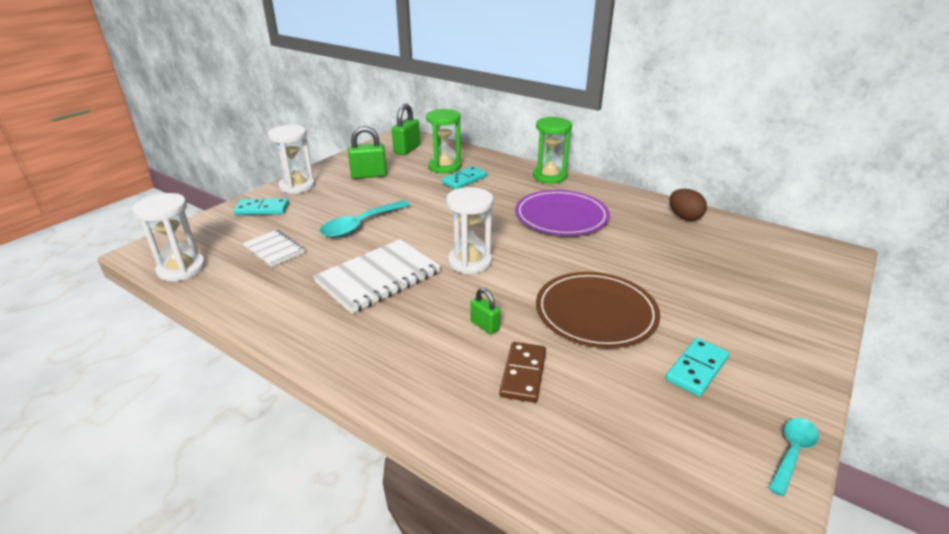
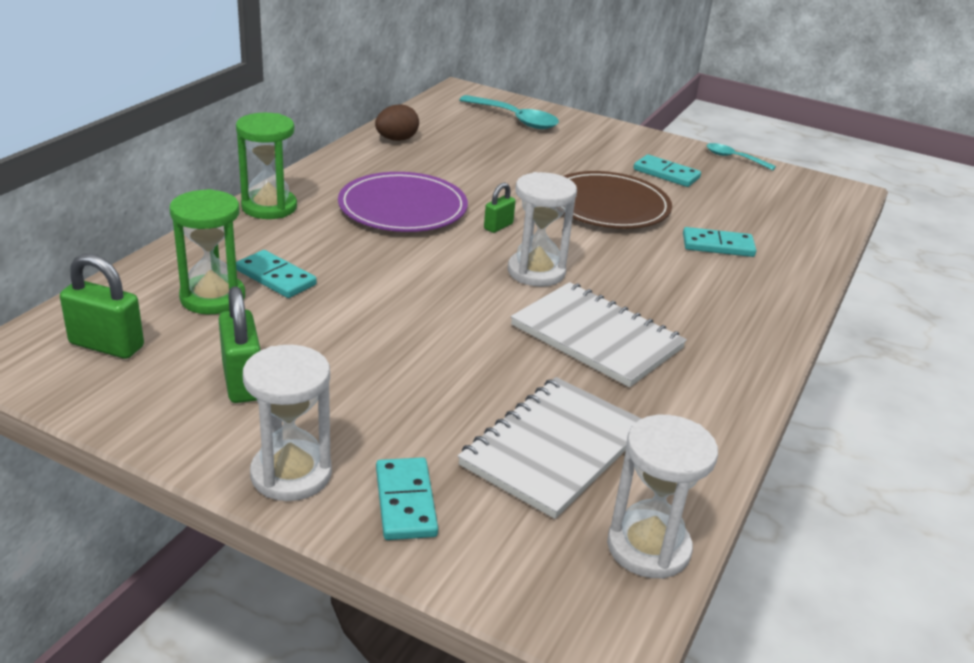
camera: 100 degrees left, 0 degrees up
white notebook [243,230,305,267] -> white notebook [458,377,641,519], size x1.76
turquoise spoon [320,200,410,238] -> turquoise spoon moved to [459,95,559,129]
green padlock [470,288,500,334] -> green padlock moved to [484,183,516,233]
brown domino [499,342,546,403] -> turquoise domino [683,227,756,257]

